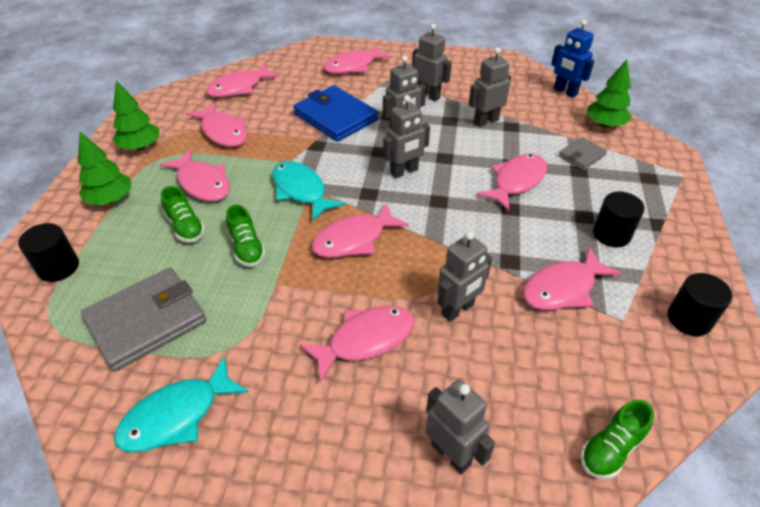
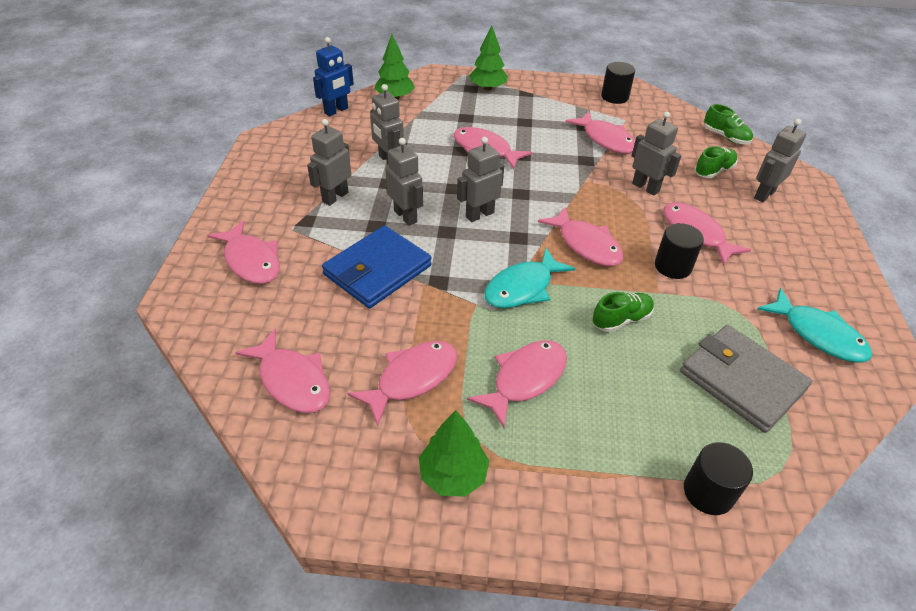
camera: 95 degrees left, 0 degrees up
green tree [78,132,131,205] -> green tree moved to [469,25,508,91]
green shoe [161,186,205,243] -> green shoe moved to [694,146,738,178]
grey robot [383,95,430,179] -> grey robot turned 90 degrees counterclockwise [457,137,504,222]
grey wallet [559,137,607,170] -> none
black cylinder [593,191,645,247] -> black cylinder moved to [655,223,704,279]

